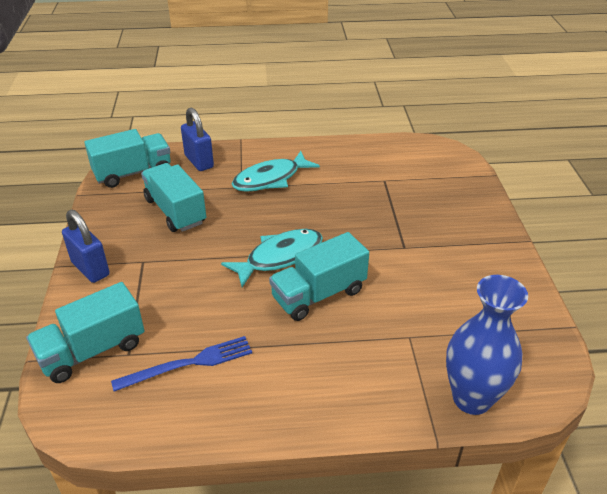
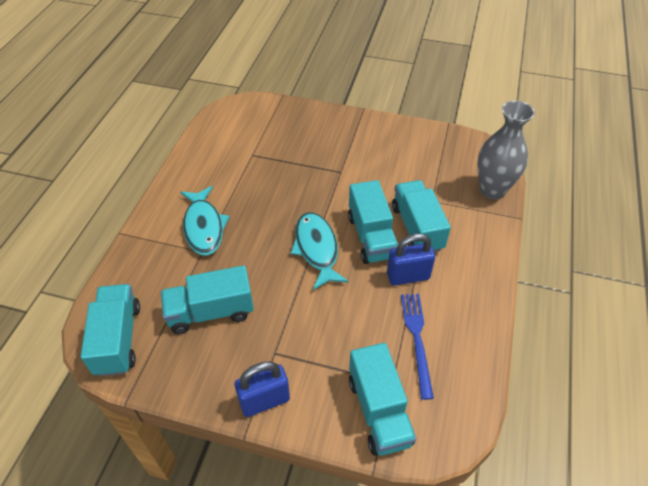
camera: 70 degrees left, 10 degrees up
blue padlock [181,108,214,171] -> blue padlock moved to [387,233,435,286]
blue vase [446,275,528,415] -> grey vase [477,101,535,200]
none -> turquoise truck [392,180,451,252]

